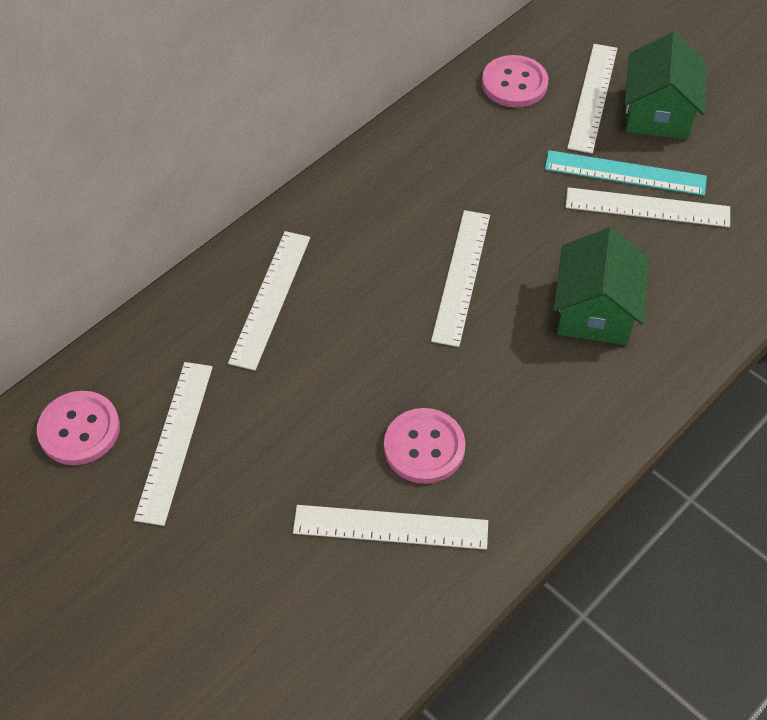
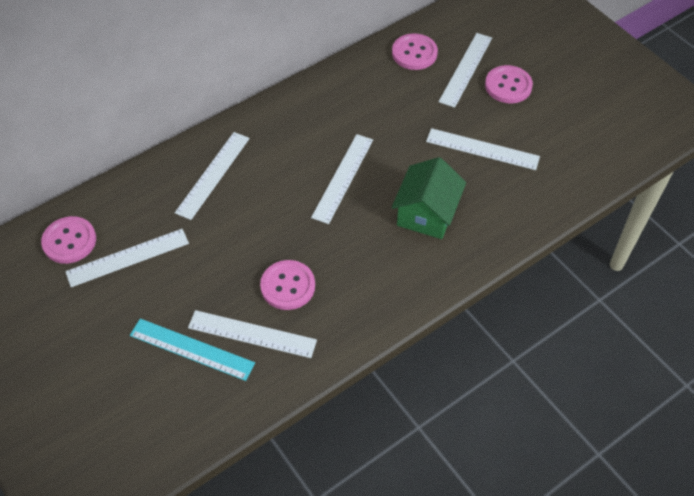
camera: 10 degrees right, 0 degrees up
white ruler [134,362,213,526] -> white ruler turned 45 degrees clockwise [65,229,189,287]
turquoise ruler [545,150,707,196] -> turquoise ruler moved to [130,319,255,381]
green house [624,31,707,140] -> pink button [485,65,533,103]

